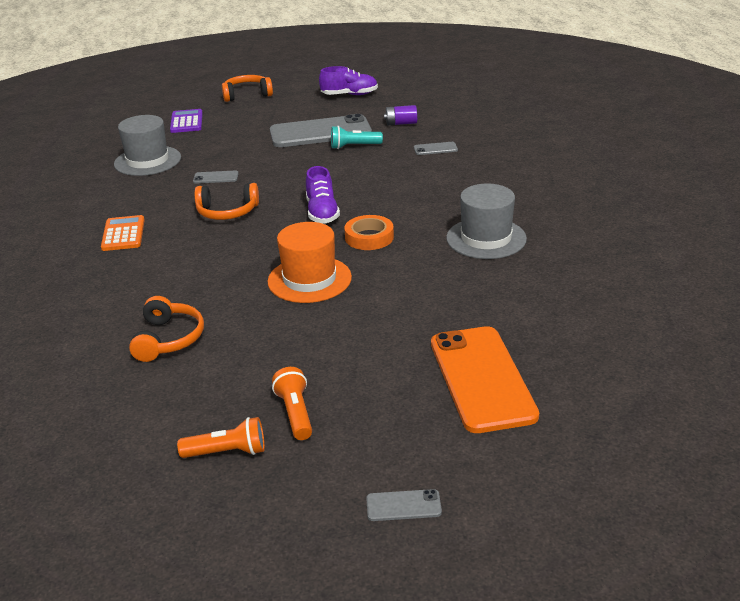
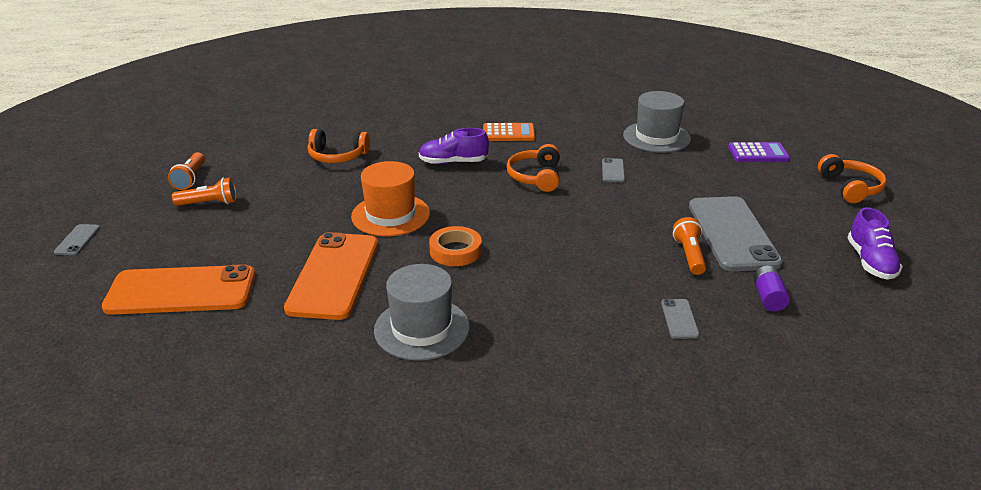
camera: 95 degrees right, 0 degrees up
purple shoe [306,166,340,224] -> purple shoe moved to [419,128,489,165]
turquoise flashlight [331,126,383,149] -> orange flashlight [673,217,706,275]
none -> orange phone [284,232,378,320]

